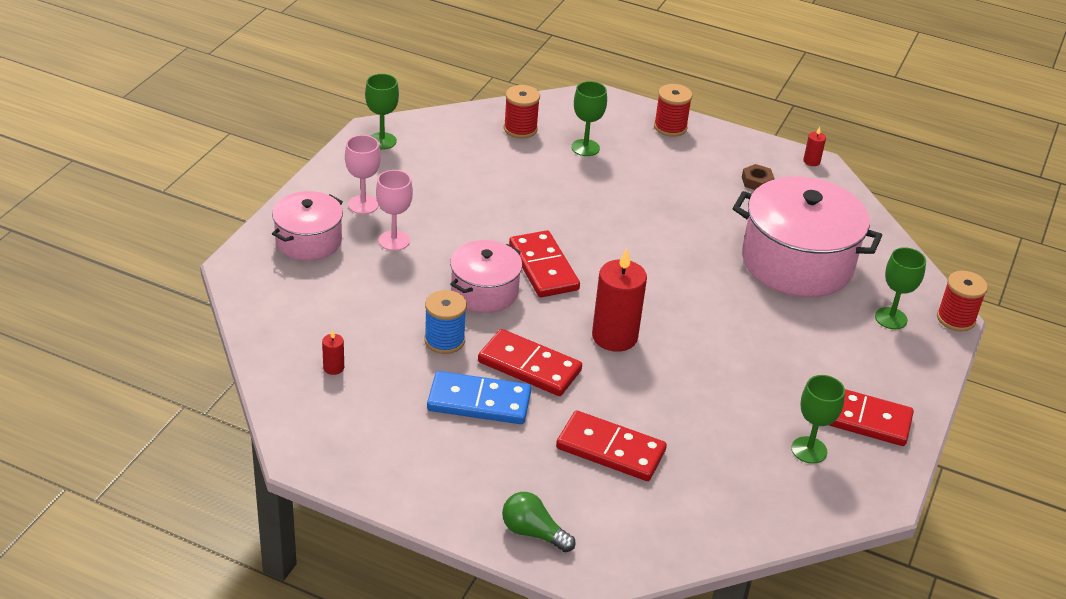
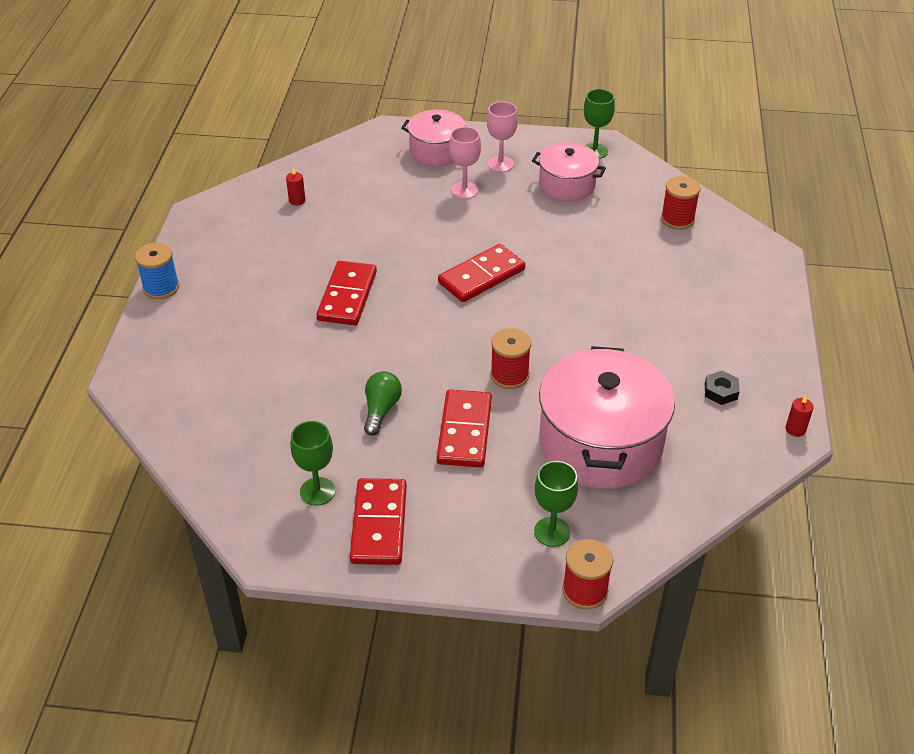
camera: 75 degrees right, 5 degrees up
blue spool [424,290,467,354] -> blue spool moved to [135,243,179,299]
blue domino [427,371,531,424] -> none
pink pot [450,240,522,313] -> pink pot moved to [532,142,606,202]
green light bulb [502,492,576,552] -> green light bulb moved to [364,371,402,436]
red domino [556,410,667,481] -> red domino moved to [437,390,492,468]
green goblet [571,81,607,156] -> none
red candle [592,248,647,352] -> none
red spool [654,84,692,137] -> red spool moved to [491,328,531,389]
brown nut [742,164,775,190] -> black nut [705,371,740,405]

